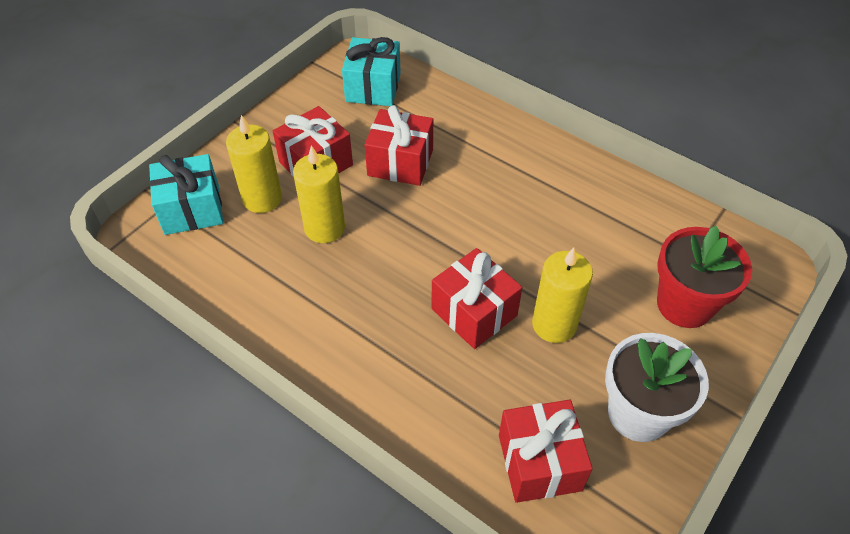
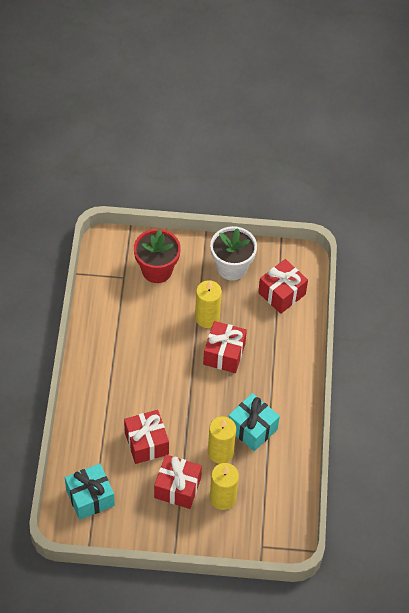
camera: 125 degrees left, 5 degrees up
turquoise gift [149,154,223,235] -> turquoise gift moved to [228,393,280,451]

